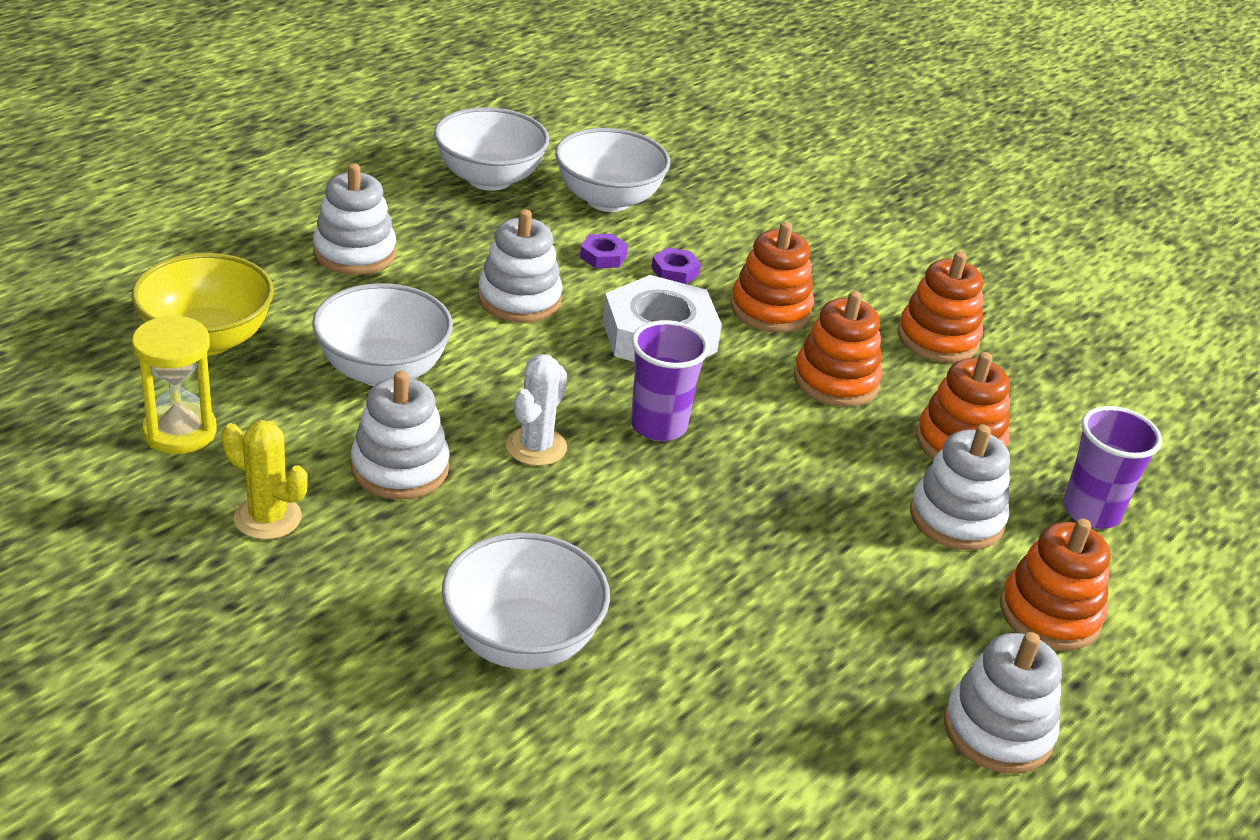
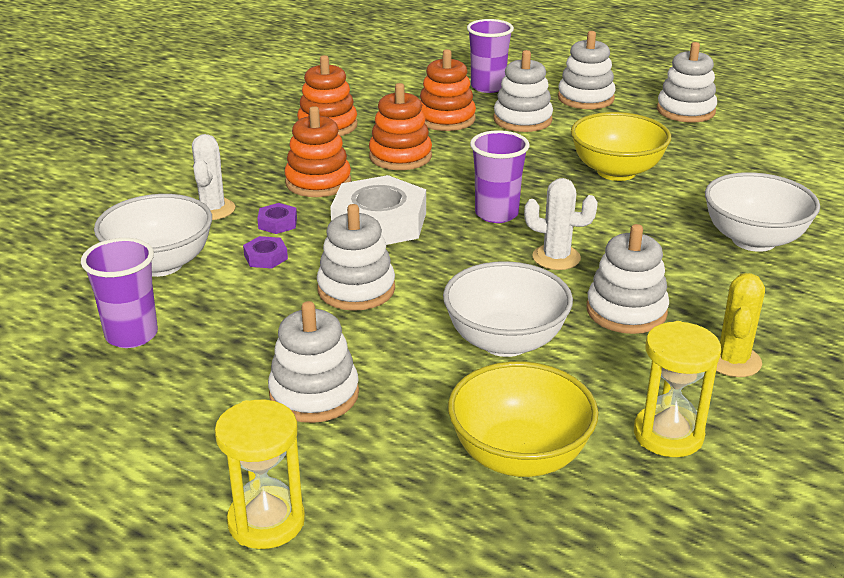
camera: 95 degrees left, 5 degrees down
white bowl [434,107,549,191] -> purple cup [81,238,158,348]
orange stacking toy [1000,519,1111,651] -> white stacking toy [558,31,616,109]
none -> white cactus [192,134,235,220]
none -> yellow hourglass [215,400,305,549]
none -> yellow bowl [571,112,671,181]

